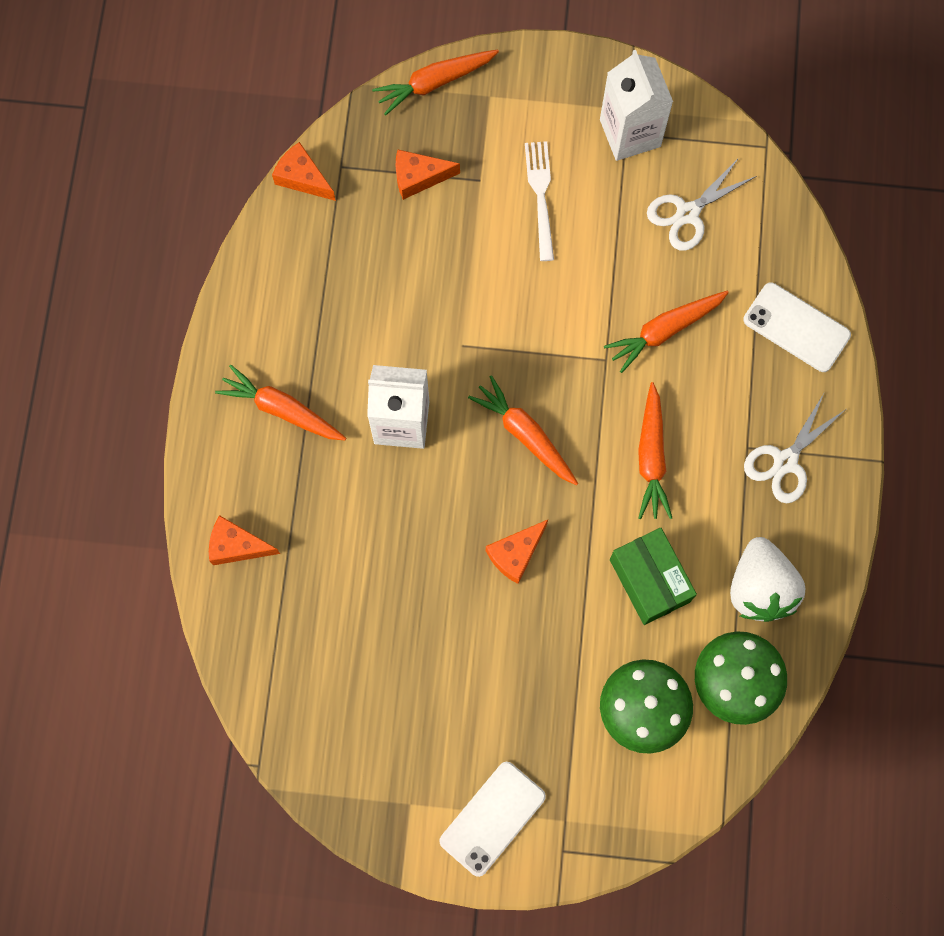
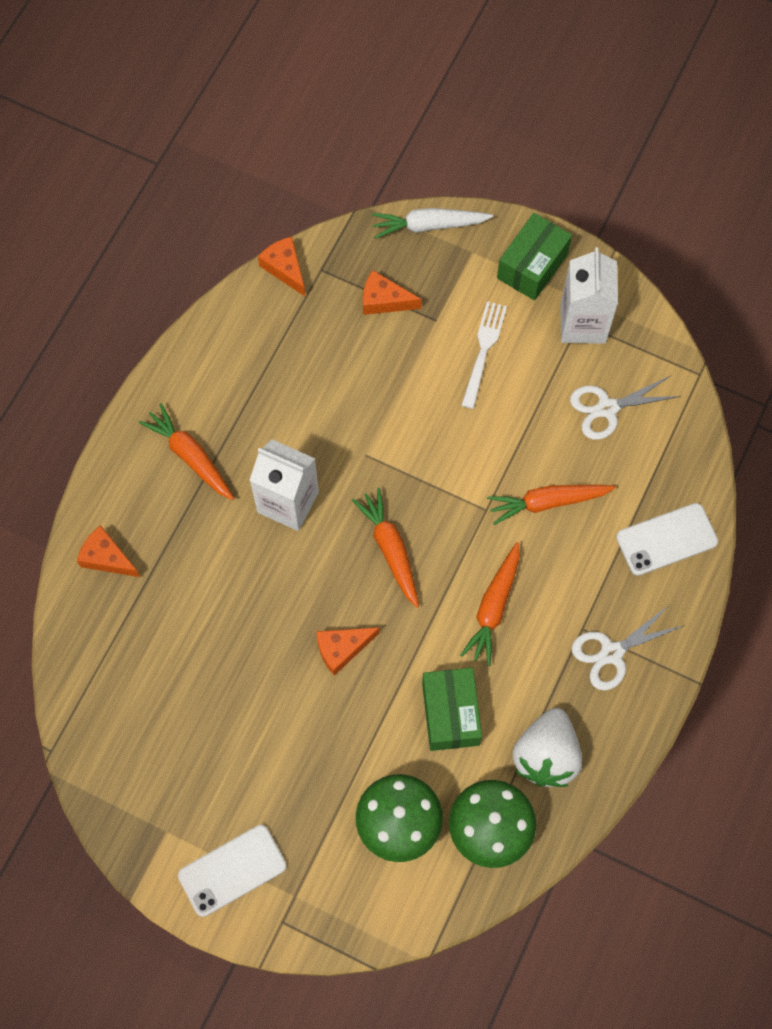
camera: 20 degrees right, 5 degrees down
orange carrot [372,50,499,115] -> white carrot [372,208,493,239]
white phone [743,282,851,372] -> white phone turned 75 degrees counterclockwise [616,503,718,576]
none -> green box [497,213,572,300]

